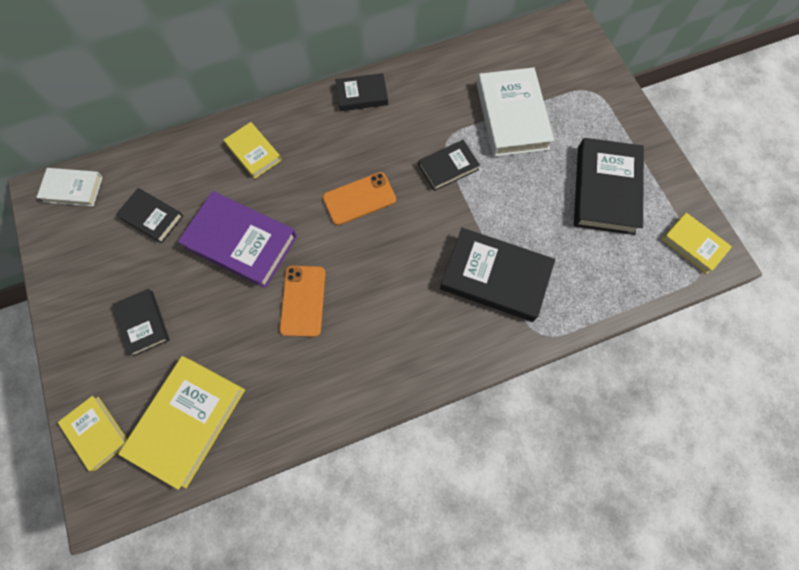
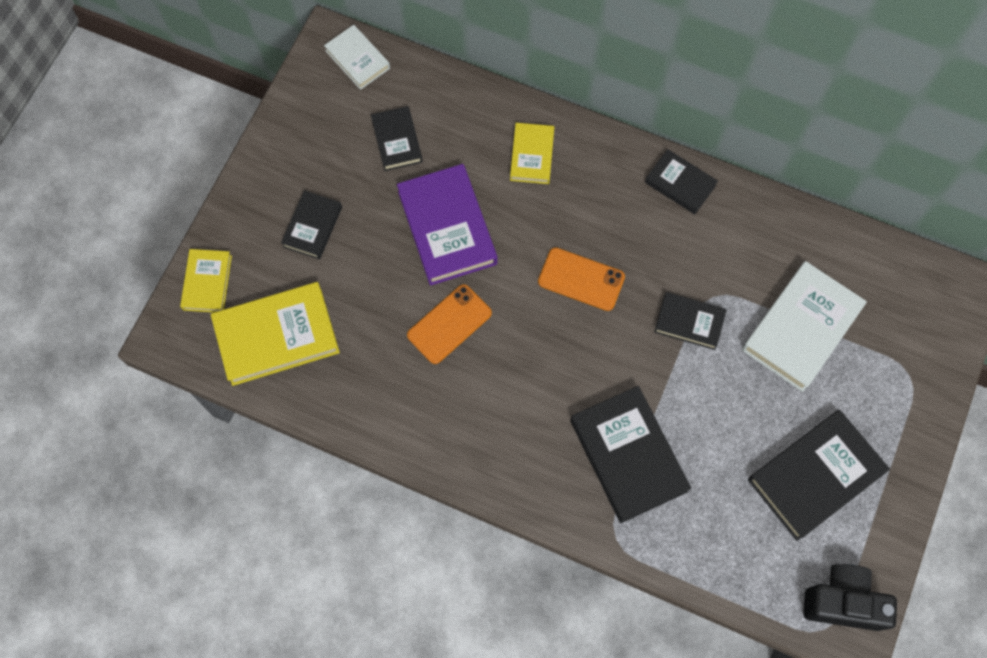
camera: 45 degrees right, 0 degrees up
yellow book [661,213,732,274] -> black camera [804,564,897,631]

